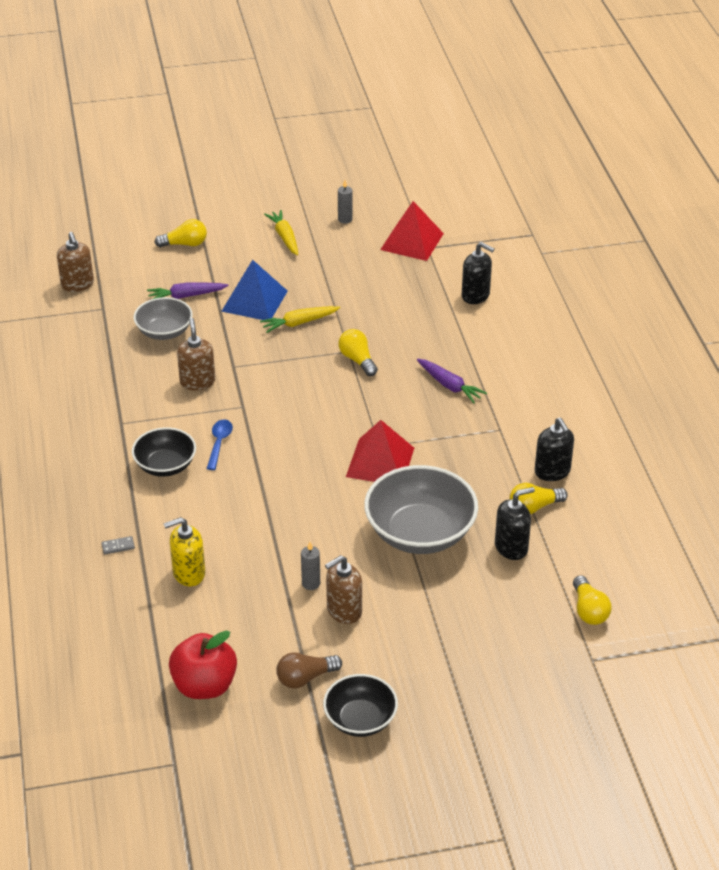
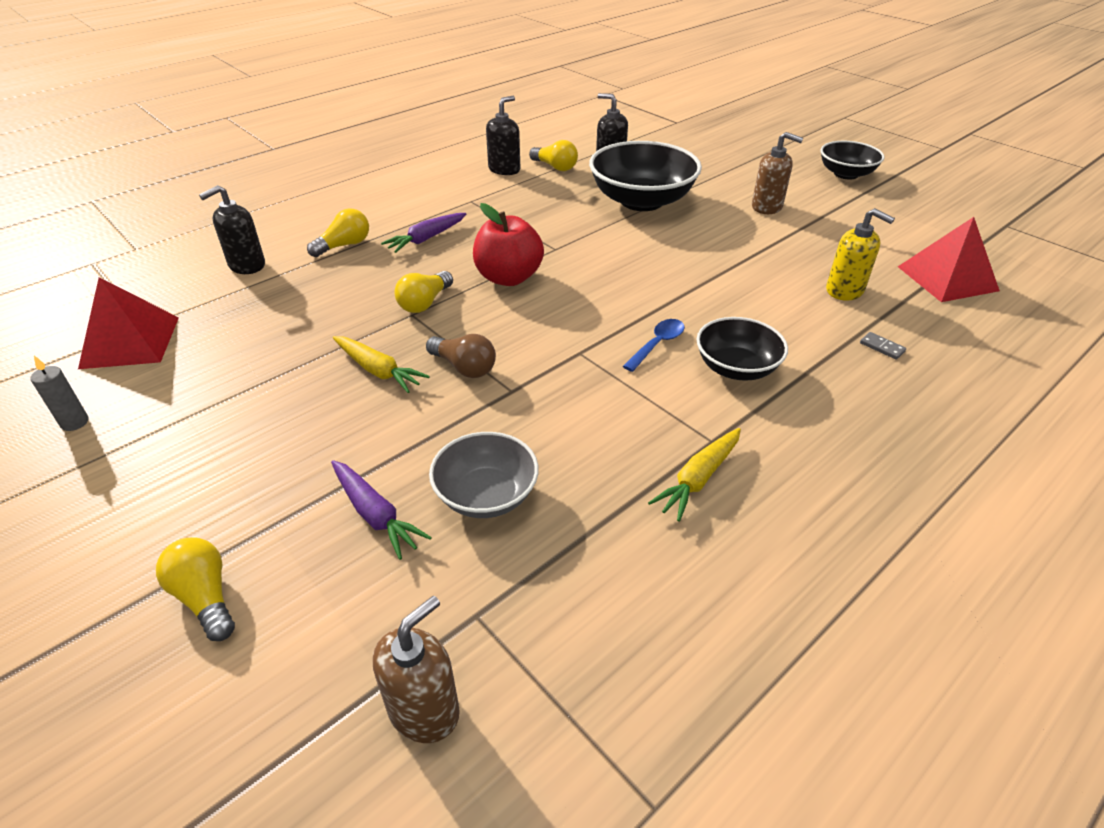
camera: 120 degrees left, 0 degrees up
red apple [169,630,237,699] -> red apple moved to [473,203,544,286]
brown soap dispenser [177,318,215,391] -> none
blue spoon [207,420,233,470] -> blue spoon turned 150 degrees clockwise [623,319,685,372]
blue pyramid [221,260,288,320] -> none
yellow carrot [264,210,298,256] -> yellow carrot moved to [648,428,741,522]
brown light bulb [277,652,342,689] -> brown light bulb moved to [426,334,496,378]
grey candle [301,542,320,590] -> none
red pyramid [346,420,414,482] -> red pyramid moved to [898,217,1000,302]
grey bowl [364,465,478,554] -> black bowl [589,141,702,211]
purple carrot [417,359,487,403] -> purple carrot turned 150 degrees counterclockwise [381,213,466,253]
black soap dispenser [462,242,495,304] -> black soap dispenser turned 135 degrees counterclockwise [199,185,265,274]
yellow light bulb [573,576,612,625] -> yellow light bulb moved to [307,208,369,257]

